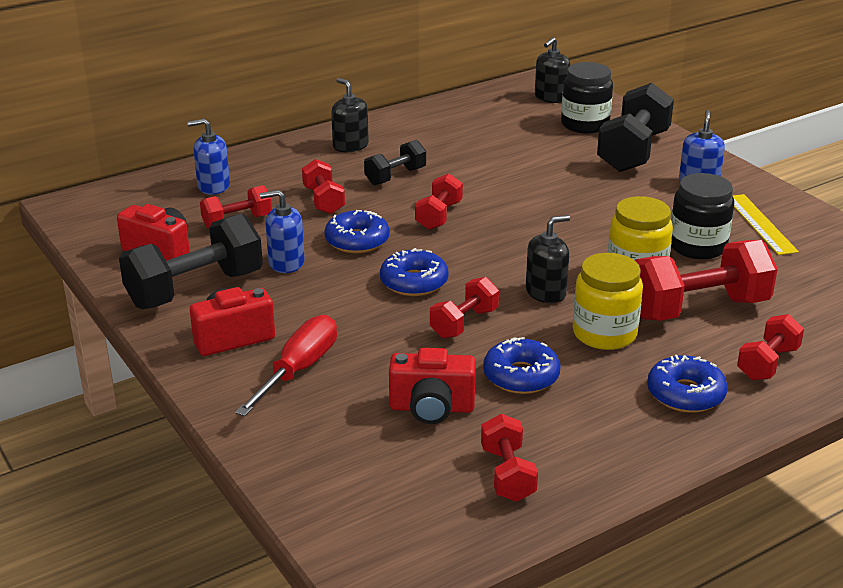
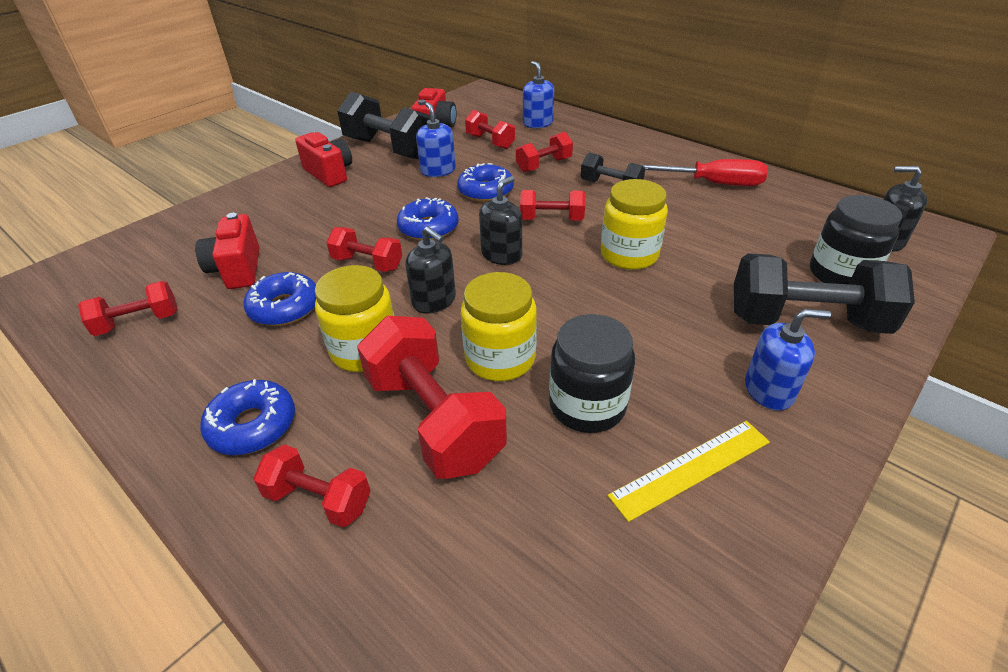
camera: 75 degrees right, 10 degrees up
red screwdriver [235,315,337,416] -> red screwdriver moved to [642,159,768,186]
black soap dispenser [331,78,369,152] -> black soap dispenser moved to [479,176,522,265]
none -> yellow jar [601,179,668,270]

